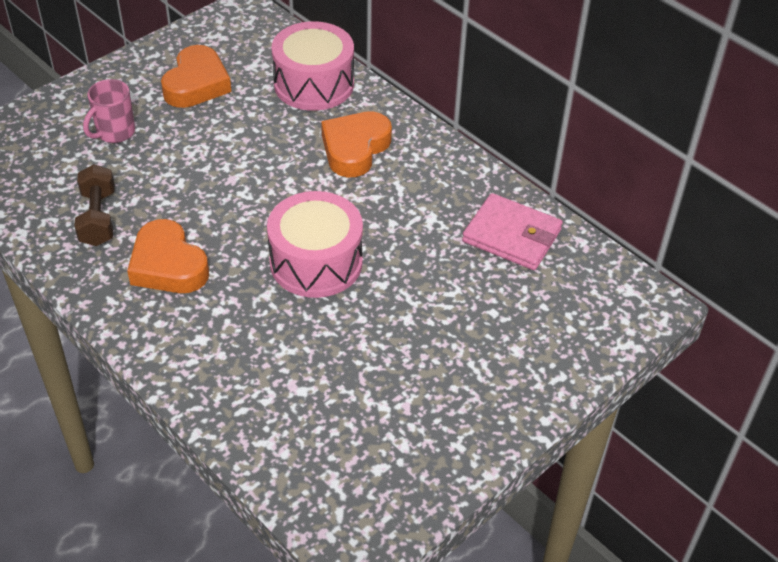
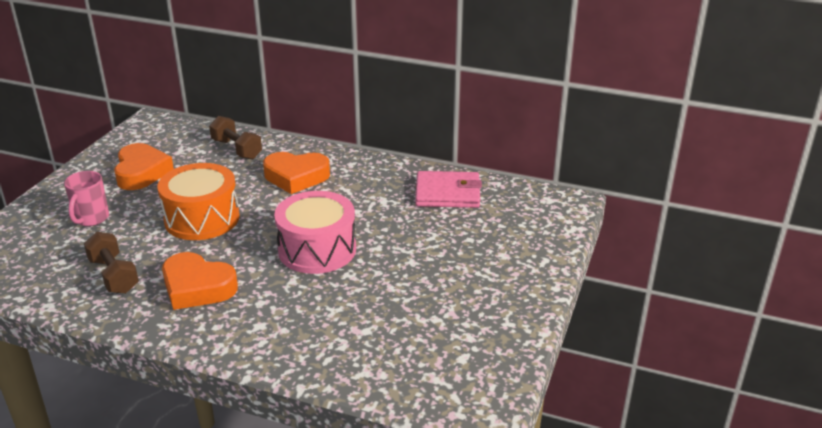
camera: 25 degrees left, 15 degrees down
pink drum [272,21,354,111] -> brown dumbbell [209,116,262,160]
orange heart [321,111,392,177] -> orange heart turned 90 degrees counterclockwise [263,152,330,194]
none -> orange drum [157,163,240,240]

